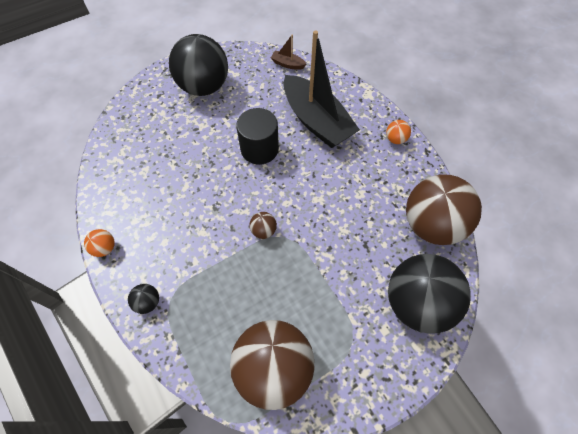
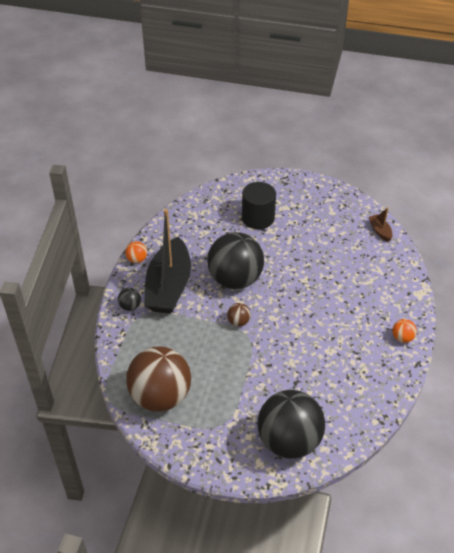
camera: 45 degrees right, 15 degrees down
black ball [169,34,228,96] -> black ball moved to [207,232,264,289]
black cylinder [236,108,279,165] -> black cylinder moved to [242,182,276,229]
black boat [283,30,360,148] -> black boat moved to [144,209,191,314]
brown ball [406,174,482,245] -> none

